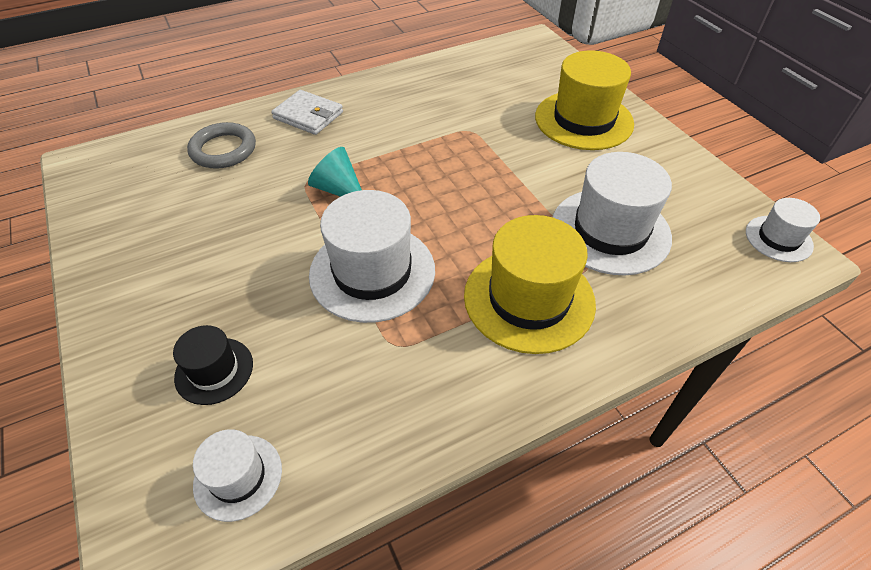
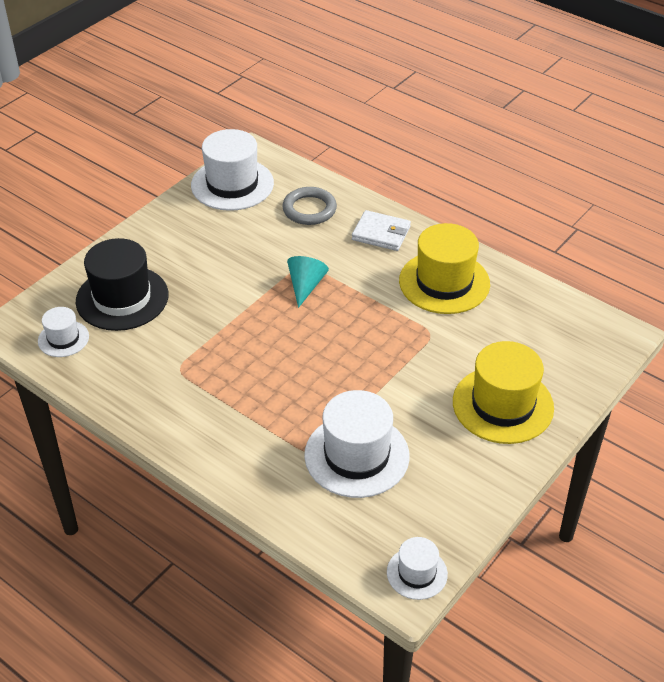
camera: 65 degrees right, 5 degrees down
black hat [173,325,253,405] -> black hat [76,238,168,331], size x1.88
white wallet [271,90,343,135] -> white wallet turned 75 degrees counterclockwise [352,210,411,251]
white hat [309,190,435,323] -> white hat moved to [191,129,274,211]
yellow hat [464,215,596,354] -> yellow hat moved to [399,223,490,314]

